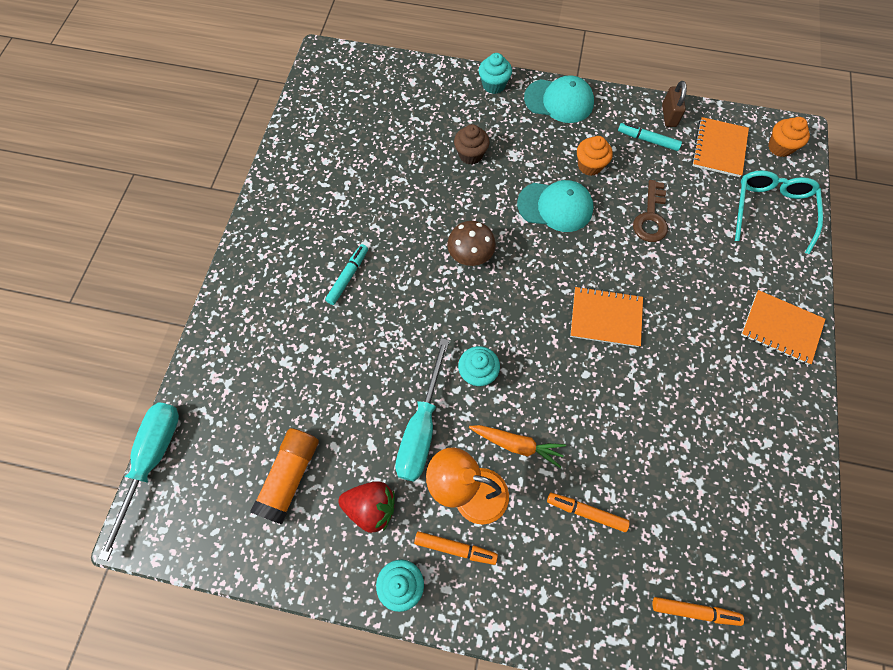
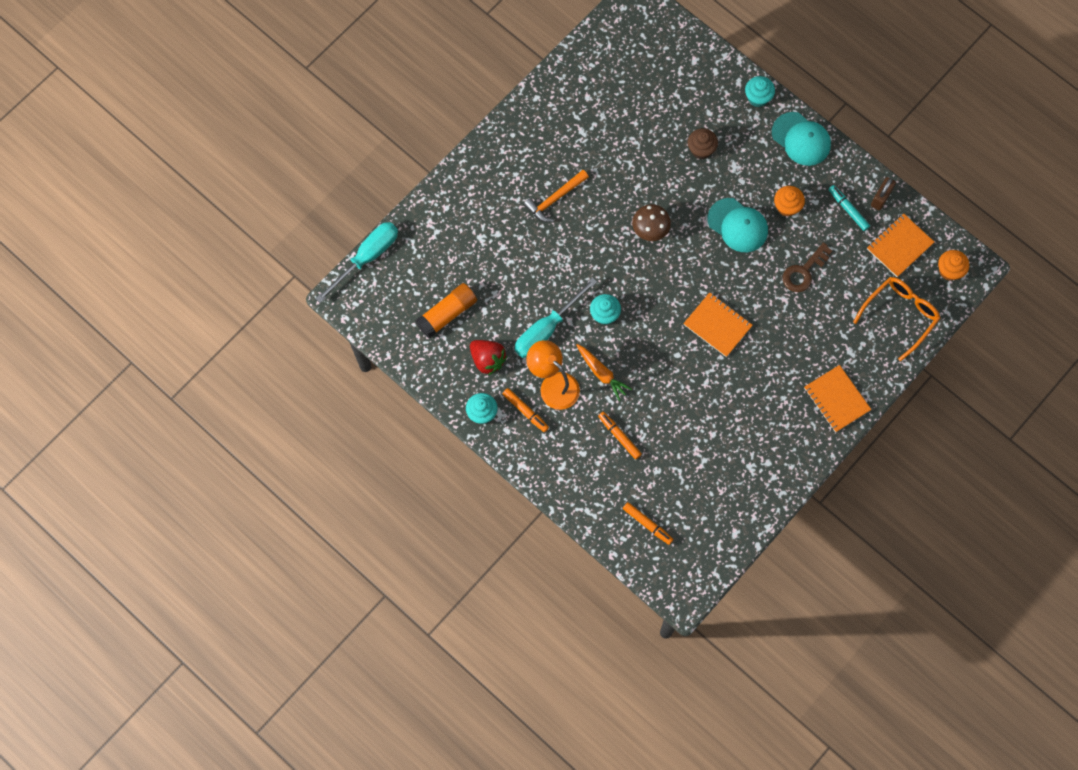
camera: 30 degrees right, 5 degrees up
turquoise marker [325,244,368,305] -> orange hammer [524,170,589,222]
turquoise glasses [735,170,823,254] -> orange glasses [853,277,940,361]

